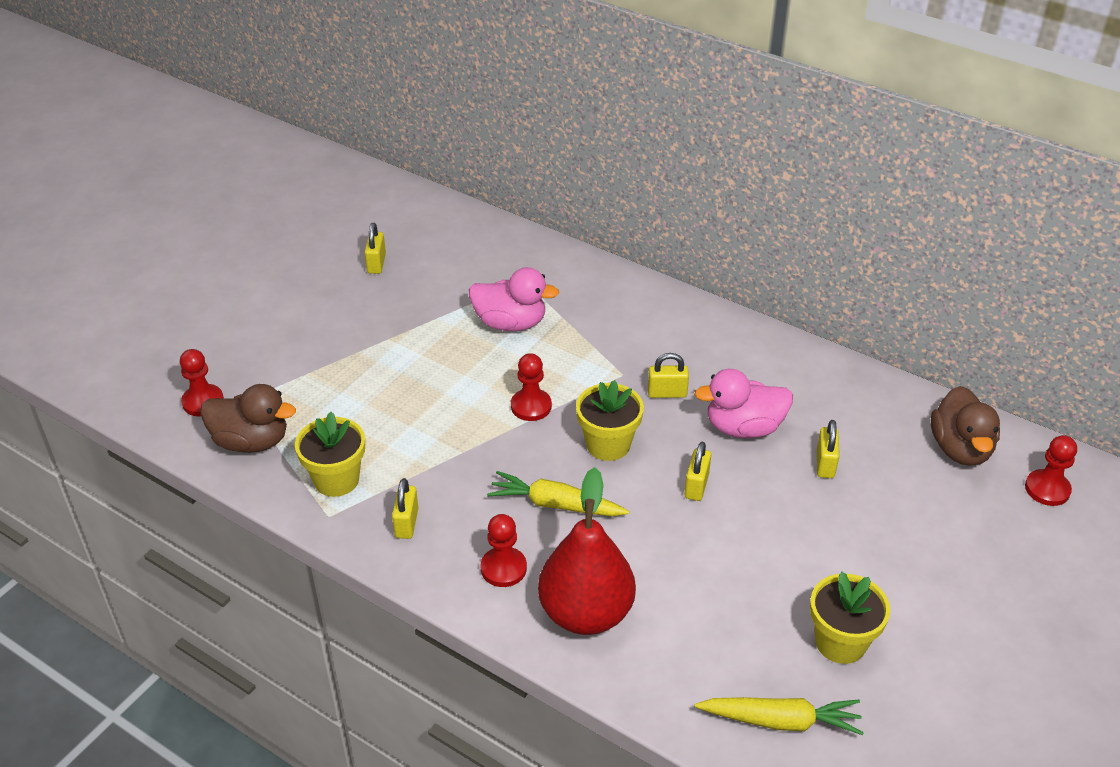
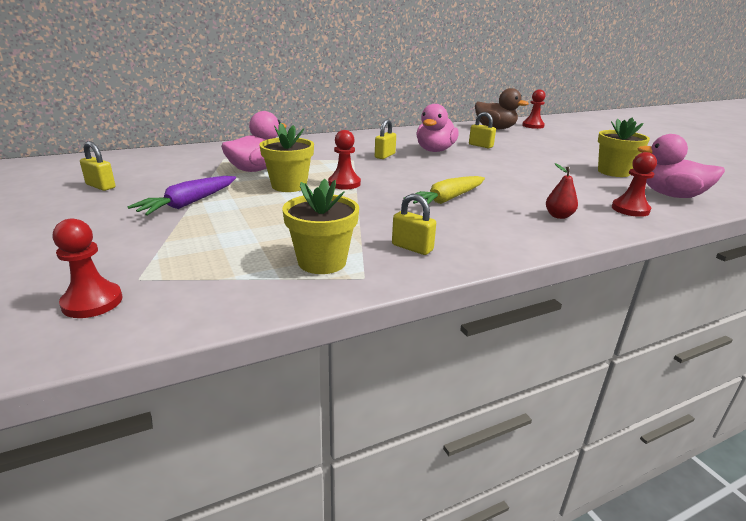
camera: 60 degrees left, 15 degrees down
brown duck [200,384,296,453] -> none
red pawn [481,514,527,587] -> red pawn moved to [612,152,657,217]
red pear [538,467,636,635] -> red pear [546,163,578,219], size x0.41
yellow flower pot [576,380,644,461] -> yellow flower pot moved to [259,123,314,192]
yellow padlock [684,442,711,501] -> none
yellow carrot [695,697,864,735] -> pink duck [637,134,725,198]
none -> purple carrot [127,176,236,216]

